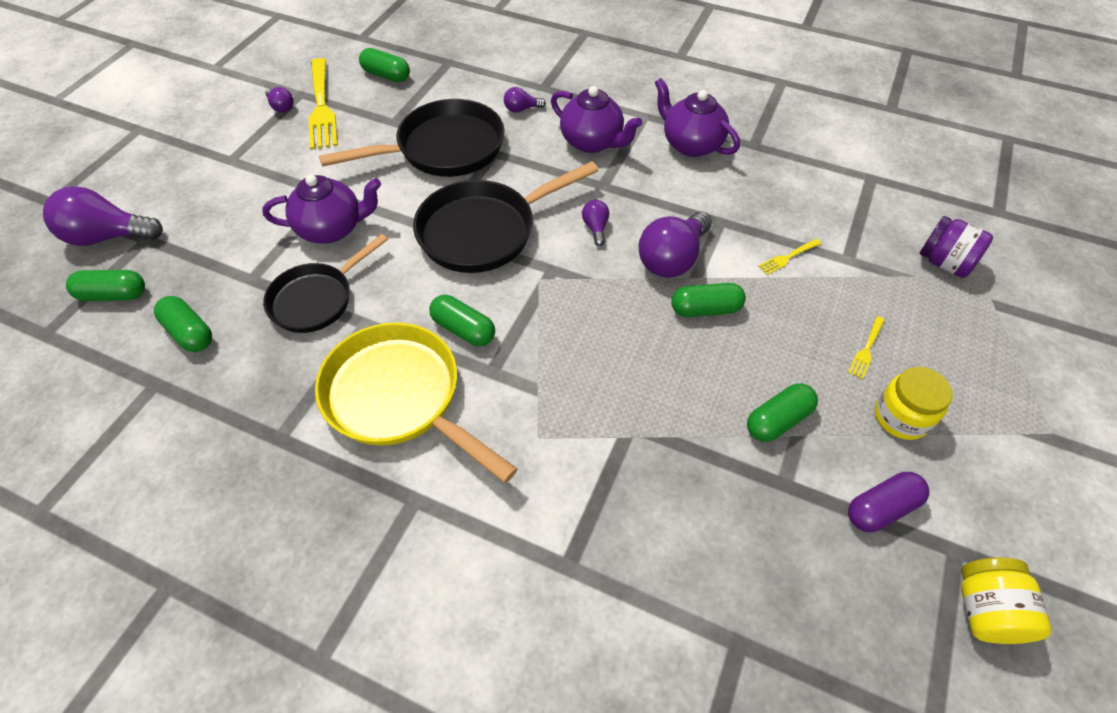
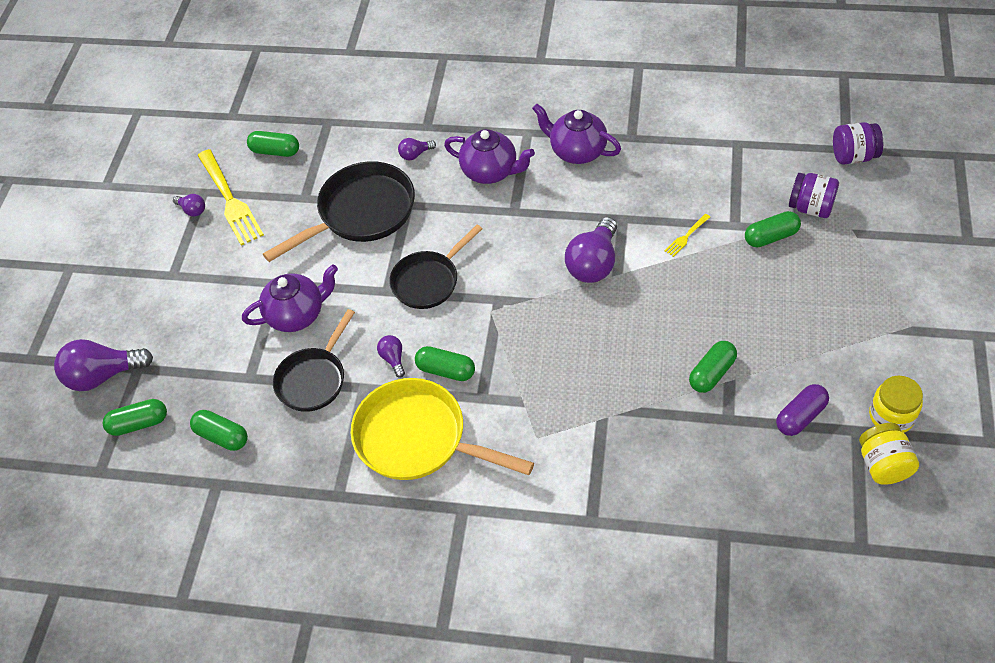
camera: 10 degrees left, 0 degrees up
black pan [413,161,599,273] -> black pan [389,225,482,309], size x0.66
purple light bulb [582,200,609,246] -> purple light bulb moved to [377,335,405,378]
green capsule [671,283,746,317] -> green capsule moved to [745,211,801,248]
yellow fork [848,316,885,379] -> none
yellow jar [875,367,953,440] -> yellow jar moved to [869,376,923,433]
none -> purple jar [833,122,883,165]

